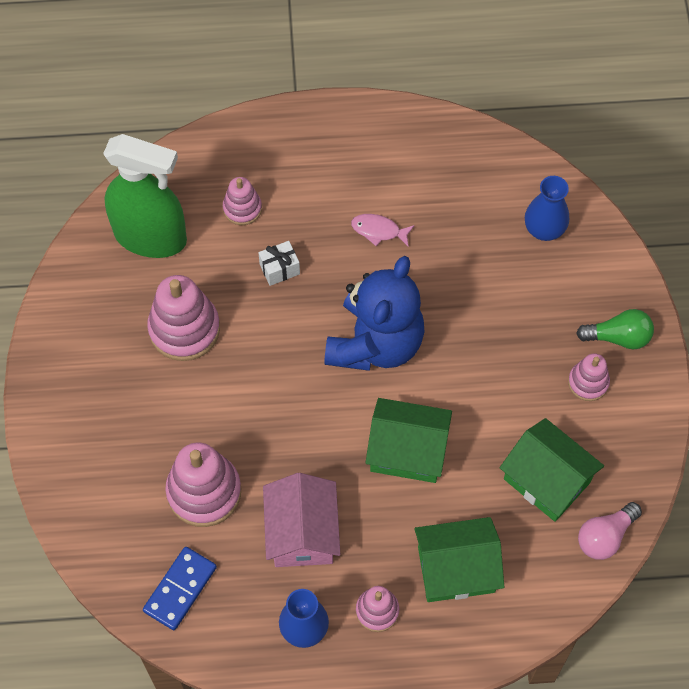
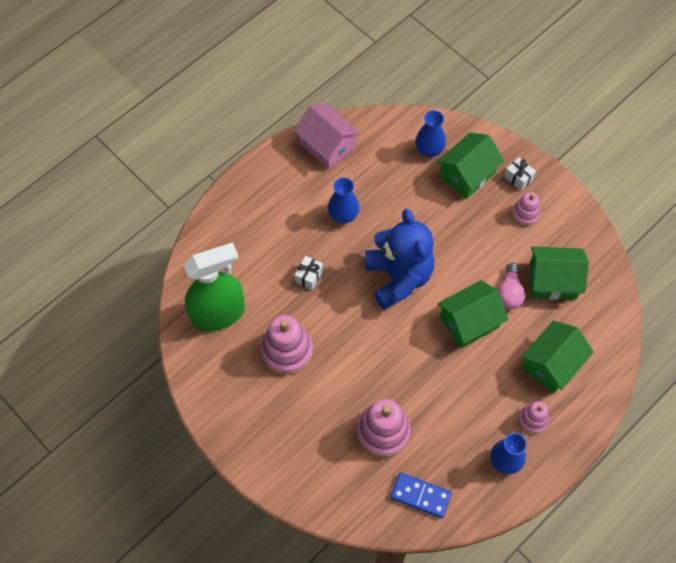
camera: 40 degrees left, 0 degrees up
blue domino [143,547,217,630] -> blue domino turned 60 degrees counterclockwise [390,473,452,518]
pink stacking toy [223,177,262,225] -> none
pink house [263,473,340,567] -> pink house moved to [294,104,360,170]
pink fish [351,214,415,247] -> blue vase [328,178,359,223]
green light bulb [576,309,654,349] -> white gift [504,157,536,191]
pink light bulb [578,502,642,560] -> pink light bulb moved to [498,263,526,309]
none -> green house [437,133,504,199]

